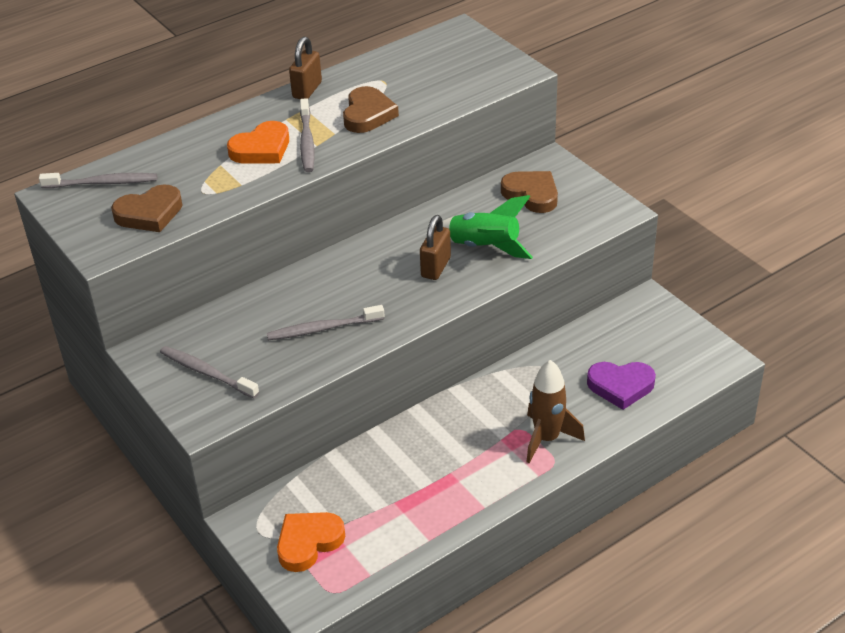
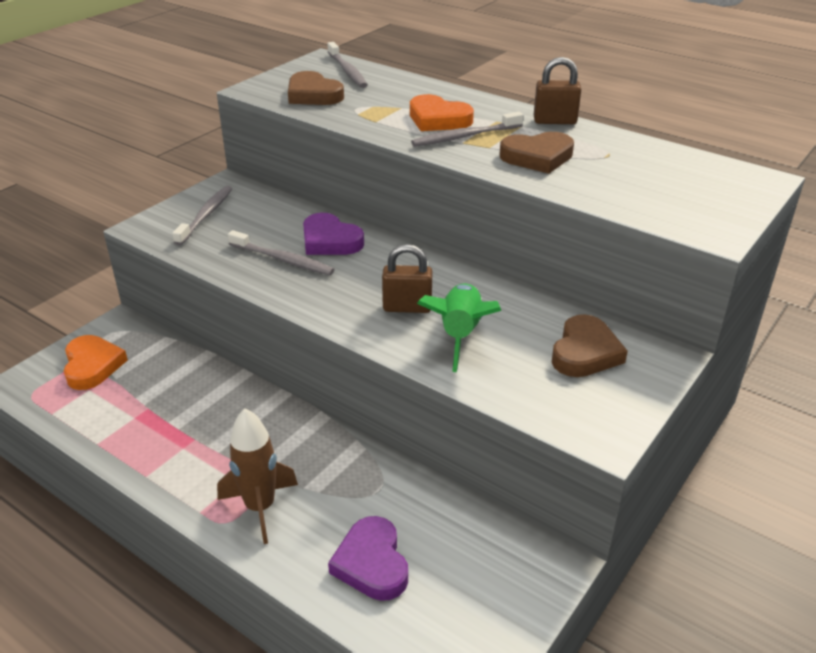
camera: 70 degrees right, 5 degrees down
grey toothbrush [267,305,385,340] -> grey toothbrush turned 150 degrees clockwise [228,230,335,275]
orange heart [277,512,345,572] -> orange heart turned 45 degrees clockwise [64,335,128,390]
none -> purple heart [303,213,364,255]

